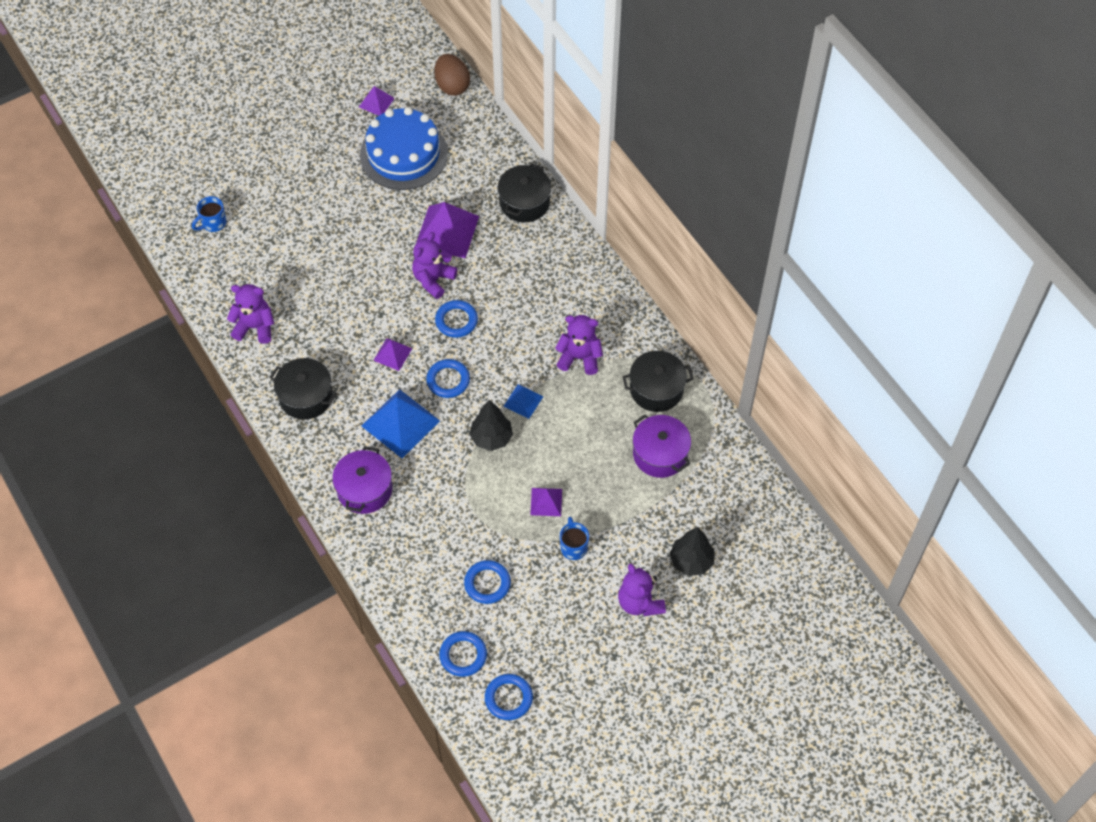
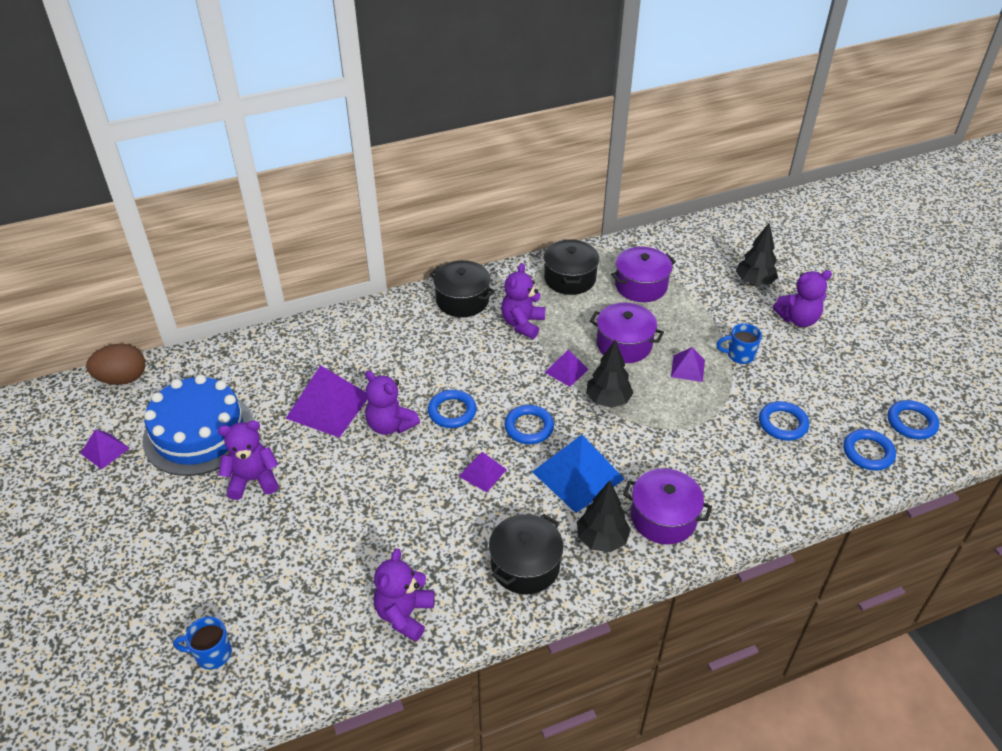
camera: 80 degrees left, 15 degrees down
blue mug [192,196,227,232] -> blue mug turned 120 degrees clockwise [173,617,232,669]
black pot [498,163,551,222] -> black pot moved to [430,260,495,317]
blue pyramid [504,384,544,419] -> purple pyramid [545,350,589,387]
none -> purple teddy bear [218,420,279,500]
none -> black tree [577,480,631,552]
none -> purple pot [590,303,664,363]

